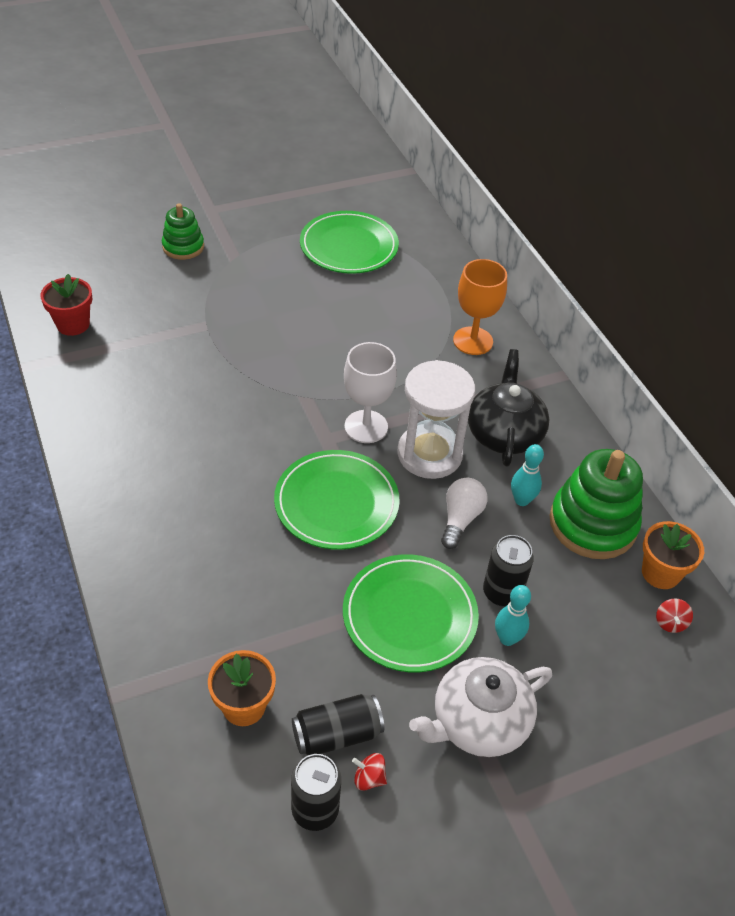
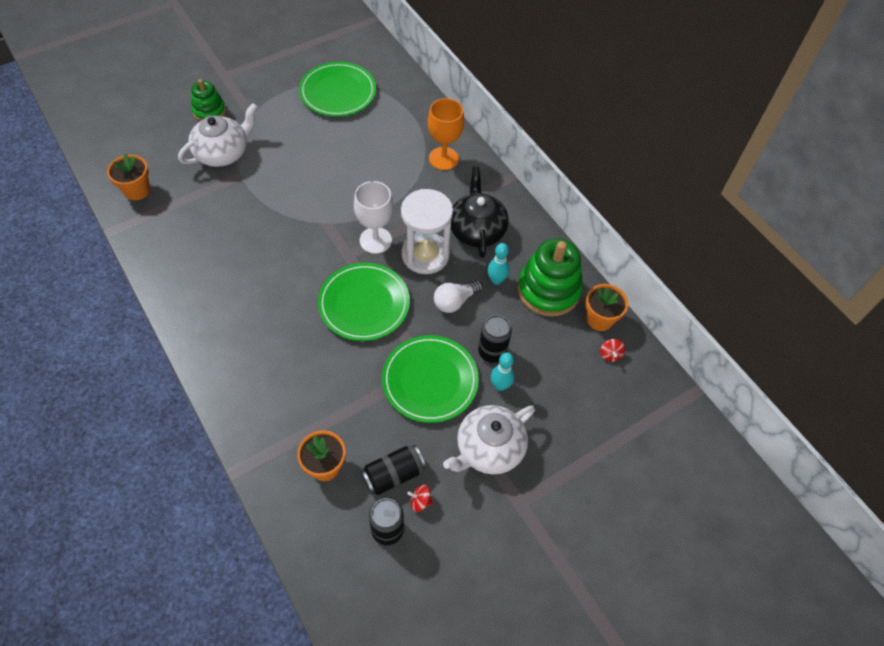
camera: 10 degrees left, 10 degrees up
red flower pot [40,274,92,336] -> orange flower pot [107,153,150,200]
white light bulb [441,478,487,549] -> white light bulb turned 135 degrees counterclockwise [434,281,483,313]
none -> white teapot [178,103,258,167]

